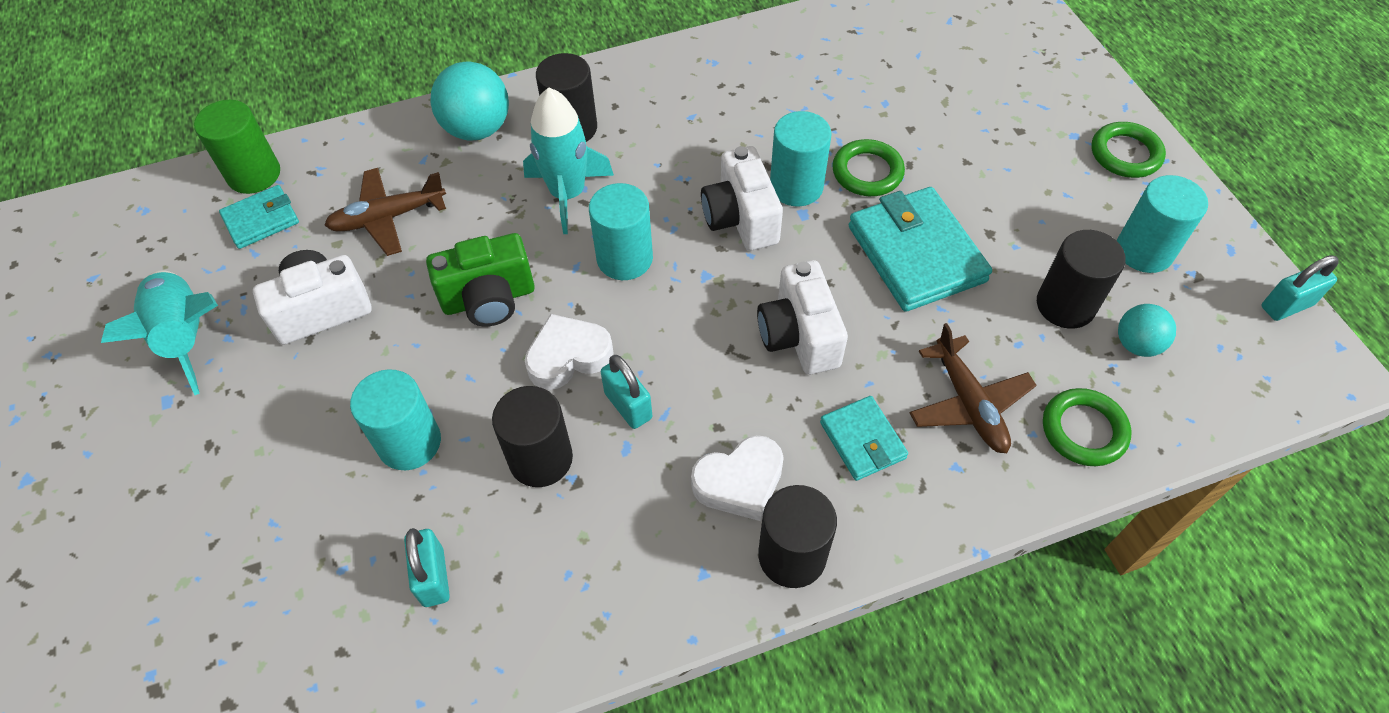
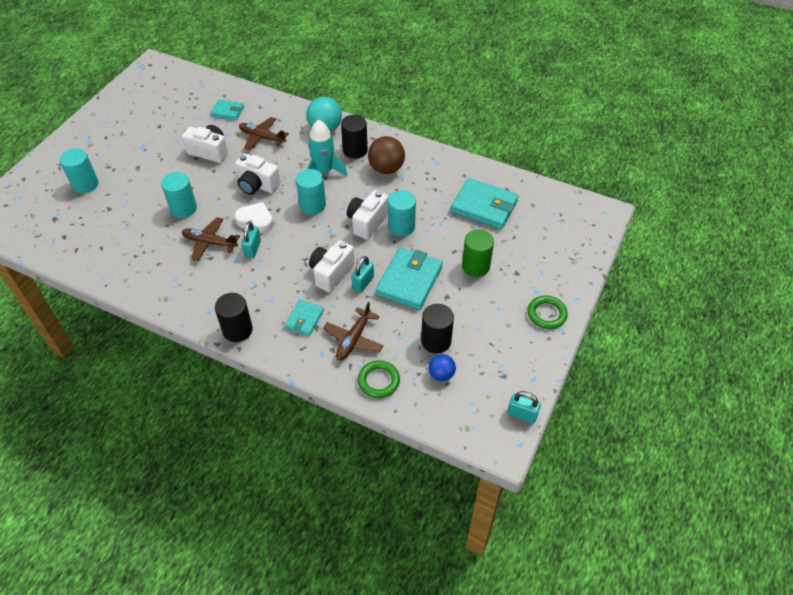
camera: 45 degrees right, 5 degrees down
turquoise rocket [101,270,218,395] -> none
green cylinder [194,100,280,194] -> green cylinder moved to [462,229,494,277]
turquoise padlock [404,528,450,607] -> turquoise padlock moved to [351,256,374,293]
green camera [426,233,535,327] -> white camera [235,153,280,195]
black cylinder [492,386,573,487] -> brown plane [182,217,240,261]
white heart [691,435,784,521] -> none
green ring [832,139,905,196] -> none
turquoise cylinder [1117,175,1208,273] -> turquoise cylinder moved to [60,148,98,194]
turquoise ball [1118,304,1176,357] -> blue ball [429,354,456,382]
none -> brown ball [368,136,405,174]
none -> turquoise wallet [451,178,518,229]

